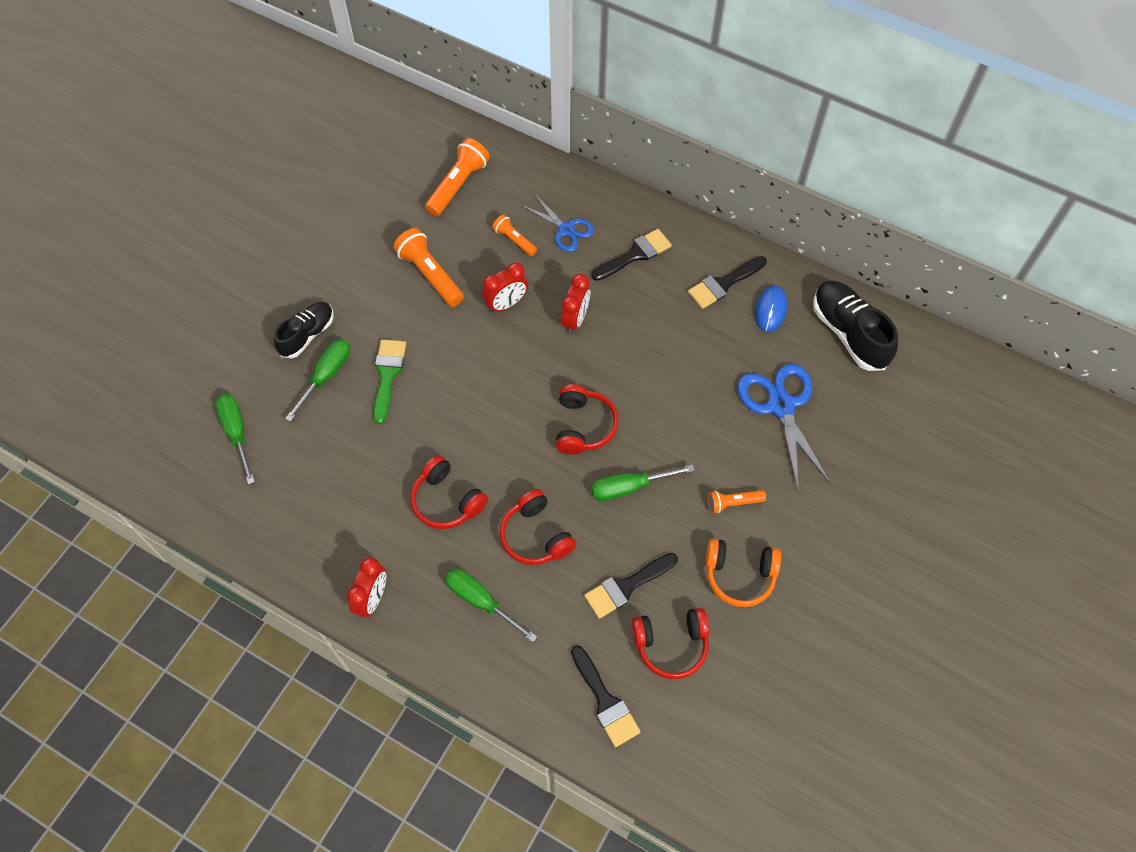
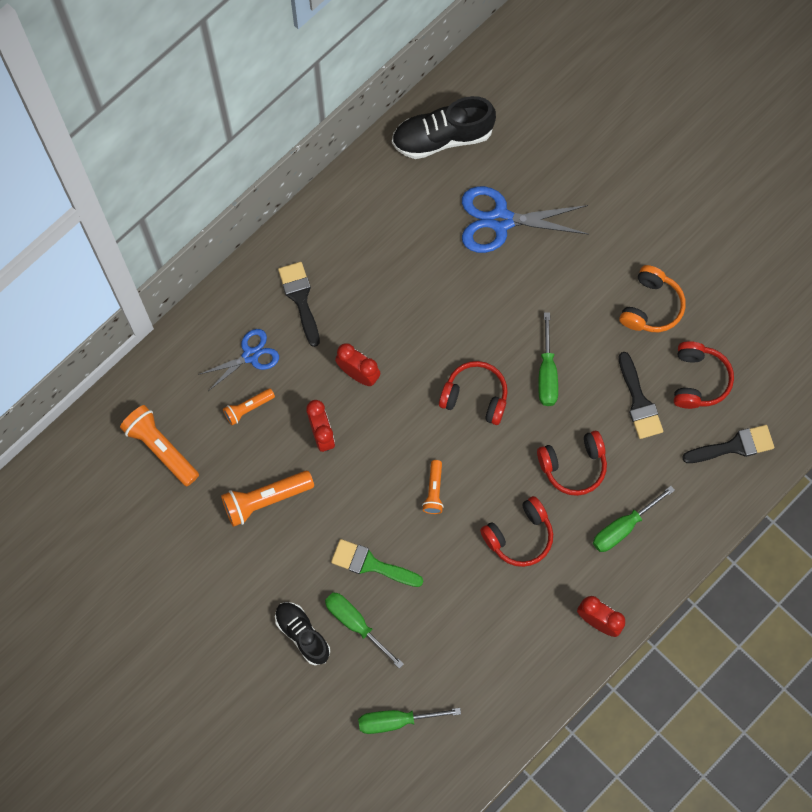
camera: 75 degrees left, 10 degrees up
black brush [688,256,767,309] -> none
orange flashlight [708,490,766,513] -> orange flashlight moved to [422,460,444,514]
blue mouse [755,286,787,332] -> none

